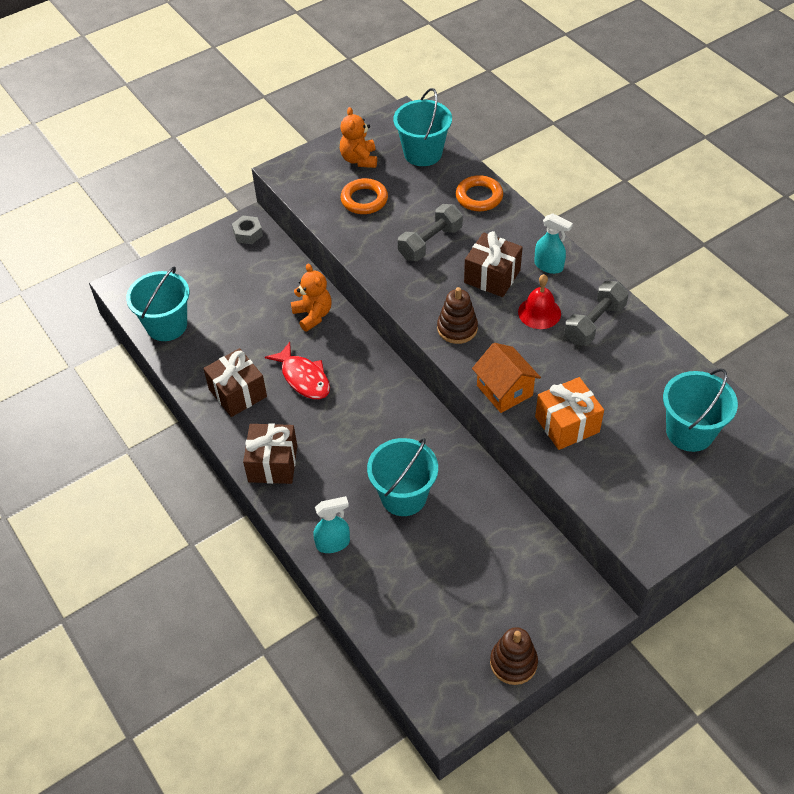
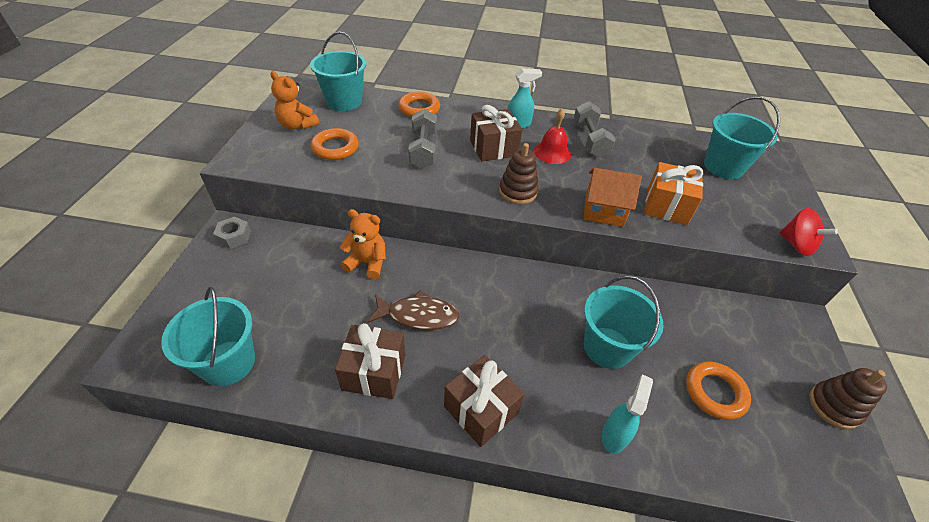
camera: 50 degrees left, 5 degrees down
red fish [265,342,330,399] -> brown fish [367,290,459,330]
none -> orange ring [686,362,751,420]
none -> red spinning top [779,208,838,256]

